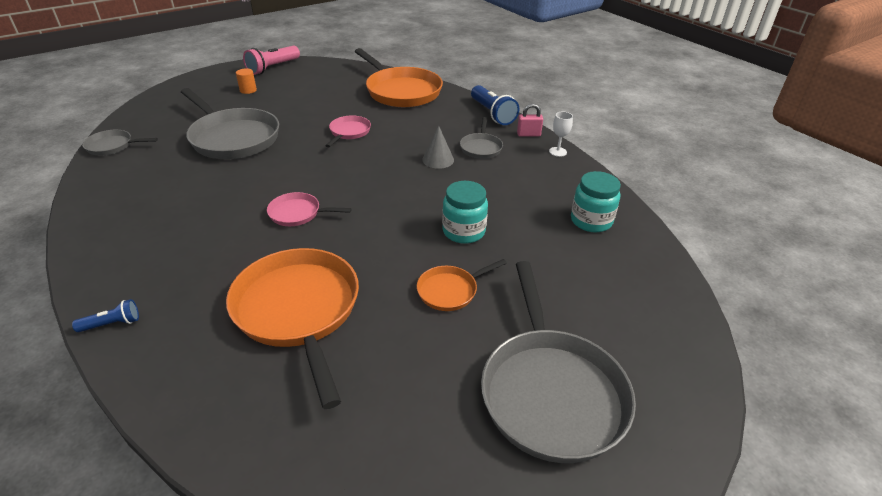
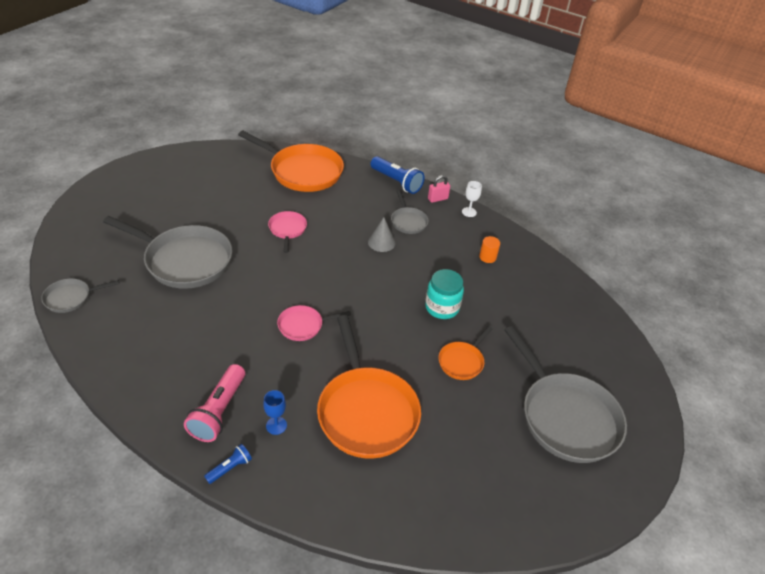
camera: 25 degrees left, 5 degrees up
orange pan [226,248,359,409] -> orange pan turned 150 degrees counterclockwise [317,315,421,459]
orange cylinder [236,69,257,94] -> orange cylinder moved to [479,236,500,263]
pink flashlight [243,46,300,75] -> pink flashlight moved to [184,364,245,442]
turquoise jar [571,171,621,232] -> none
none -> blue goblet [263,390,287,435]

